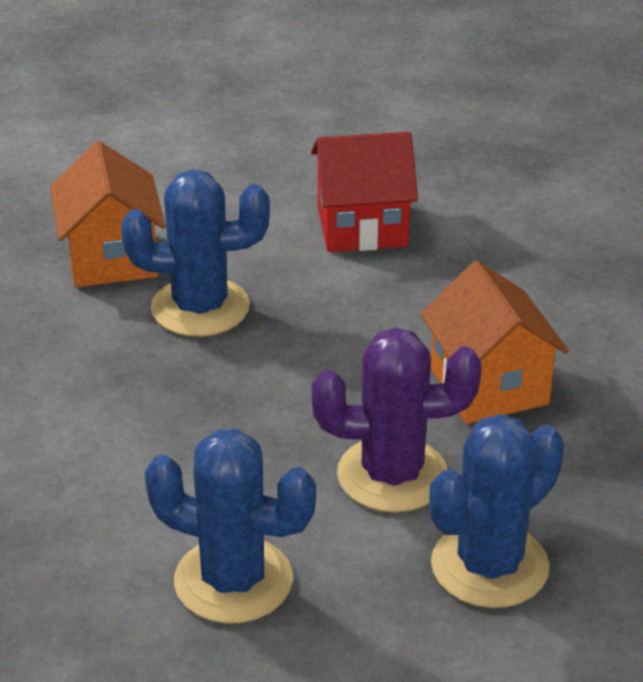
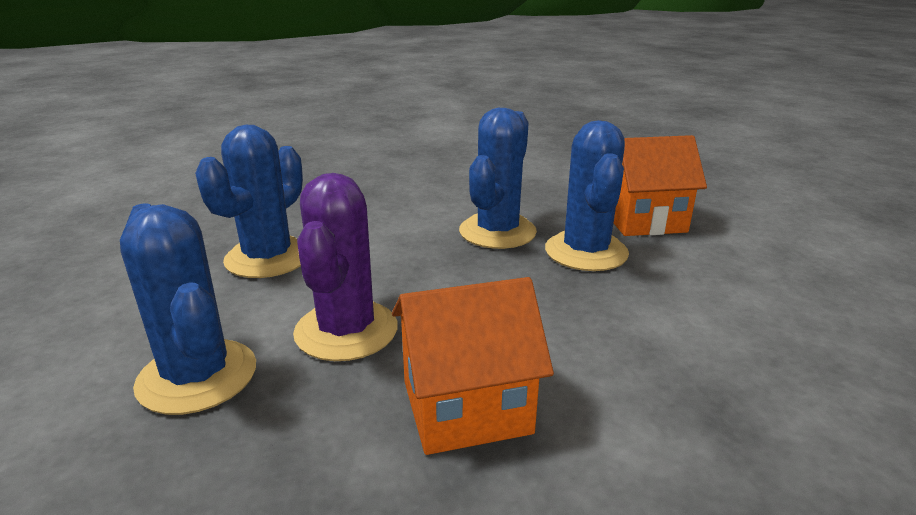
camera: 95 degrees right, 10 degrees down
red house [311,132,418,252] -> none
none -> blue cactus [459,108,537,249]

